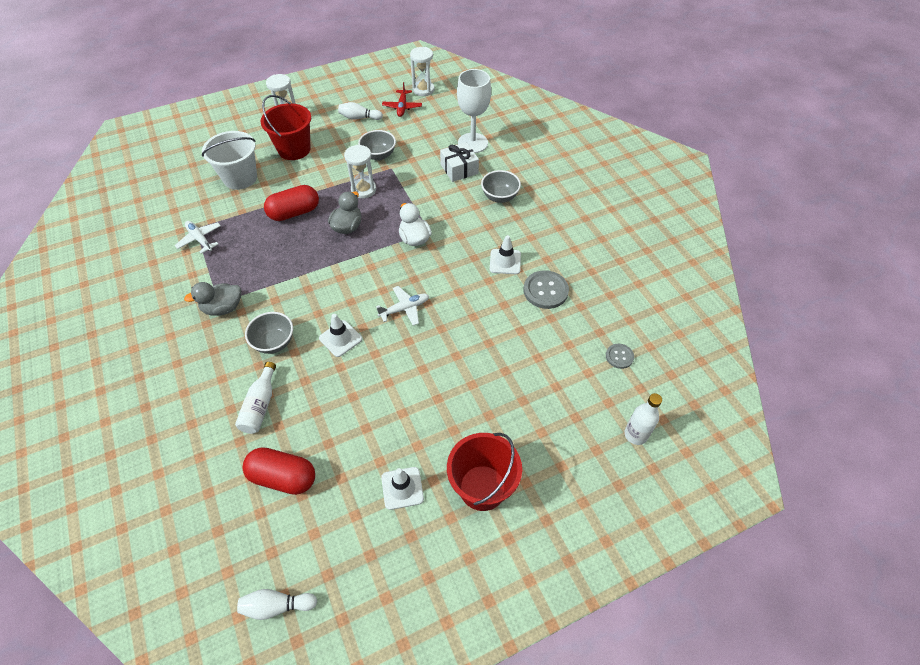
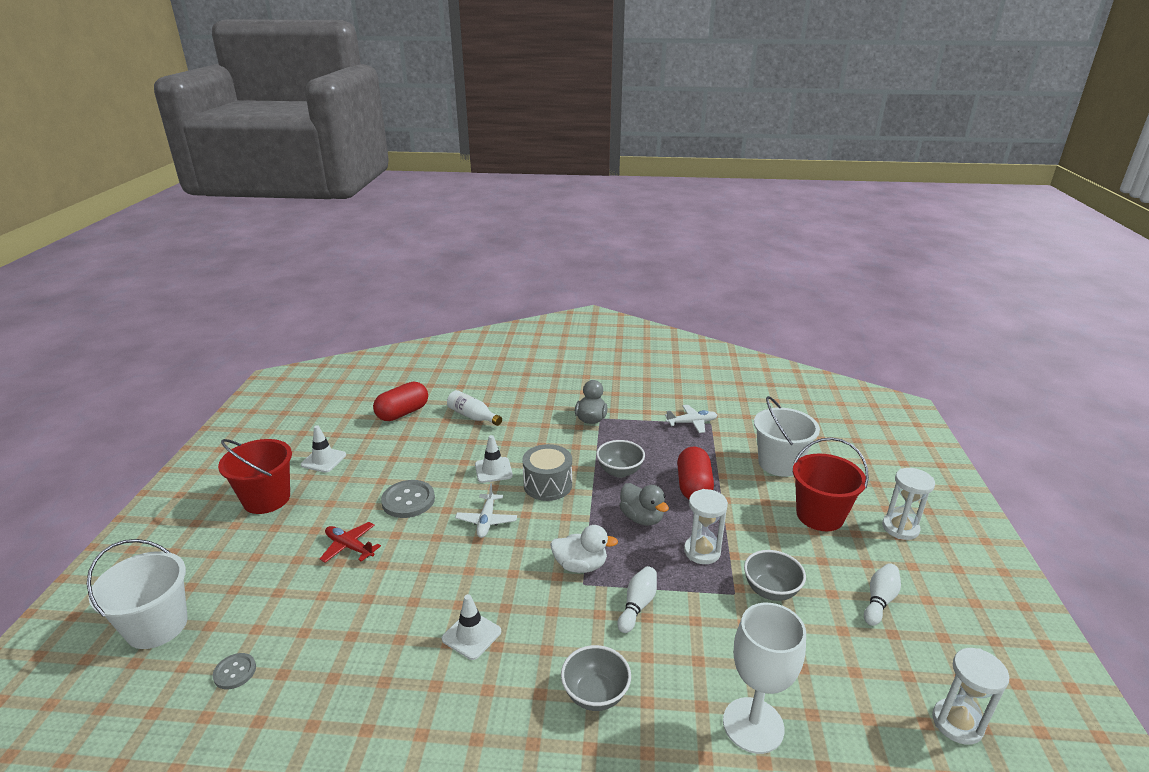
camera: 120 degrees right, 25 degrees down
white bowling pin [237,589,317,620] -> white bowling pin moved to [617,566,657,633]
grey bowl [245,312,293,354] -> grey bowl moved to [596,440,645,478]
red plane [382,82,422,117] -> red plane moved to [320,522,381,563]
white gift [440,142,479,182] -> none
grey button [524,270,569,309] -> grey button moved to [381,480,435,518]
white bottle [624,393,662,445] -> white bucket [87,539,187,649]
none -> grey drum [522,444,572,501]

